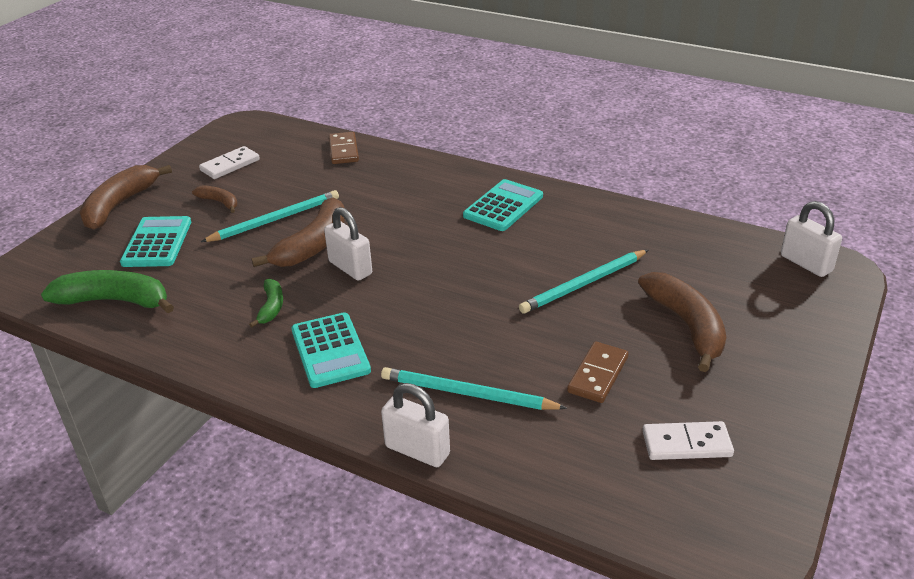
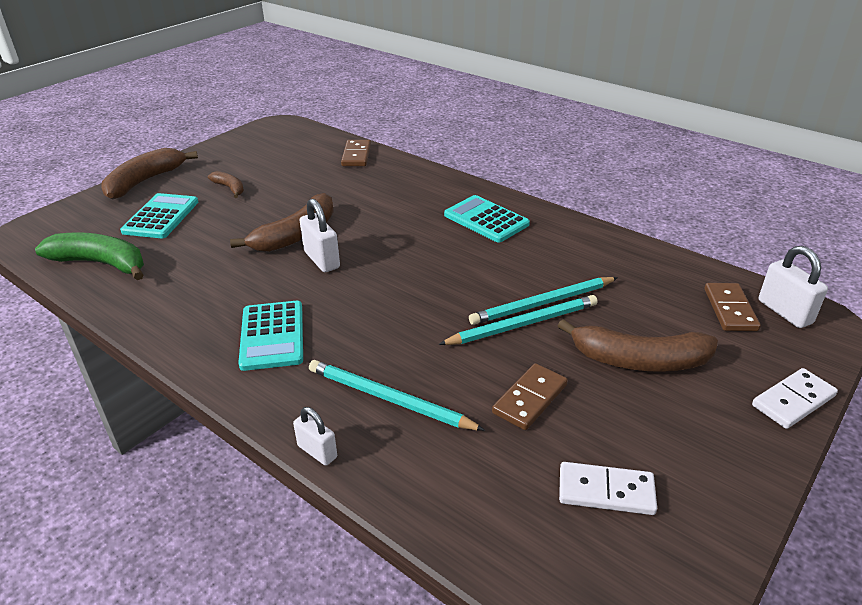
camera: 10 degrees right, 0 degrees up
white domino [199,146,260,179] -> white domino moved to [752,368,838,429]
turquoise pencil [201,190,339,242] -> turquoise pencil moved to [438,295,598,345]
green banana [249,279,283,328] -> none
white padlock [381,383,450,467] -> white padlock [293,407,337,466], size x0.64
turquoise calculator [463,179,543,231] -> turquoise calculator turned 90 degrees counterclockwise [444,195,530,243]
brown banana [638,272,726,372] -> brown banana turned 105 degrees clockwise [558,319,718,372]
none -> brown domino [705,283,761,331]

